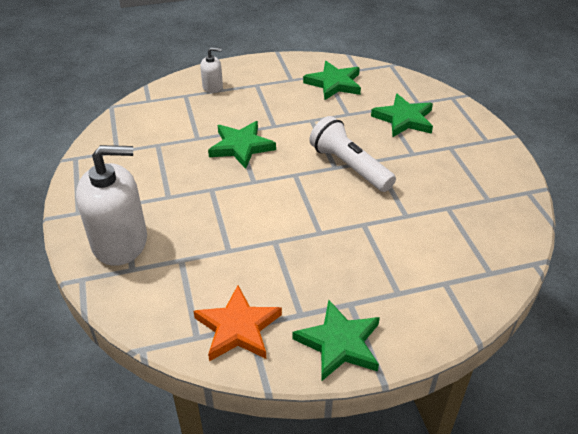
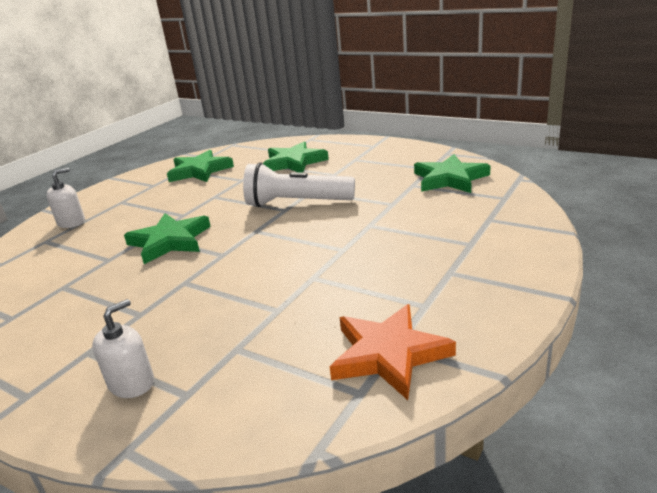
camera: 40 degrees left, 15 degrees down
white soap dispenser [76,145,147,266] -> white soap dispenser [92,299,154,398], size x0.48
green star [292,300,380,382] -> green star moved to [414,154,491,193]

